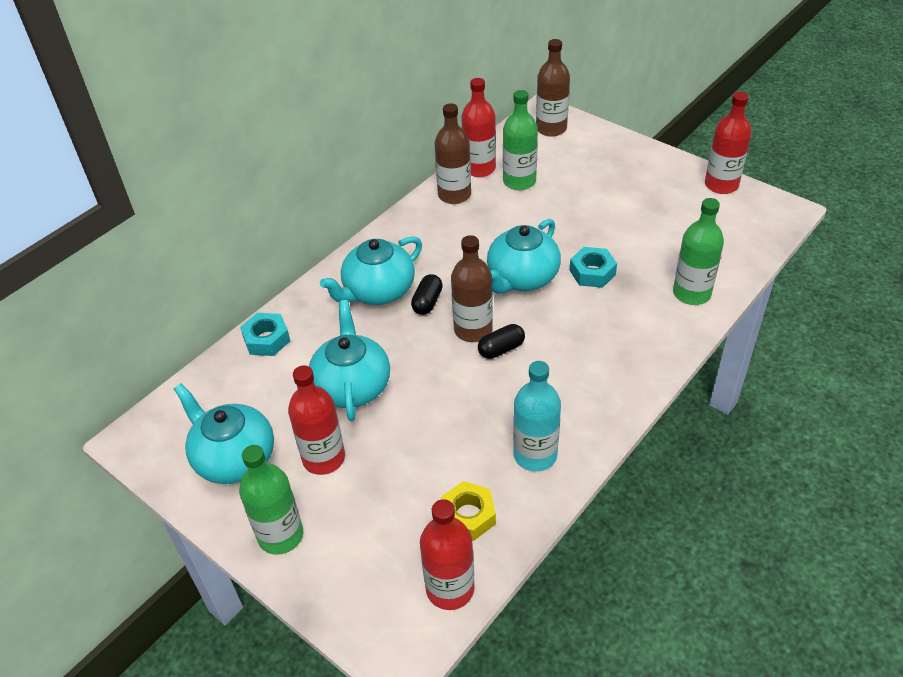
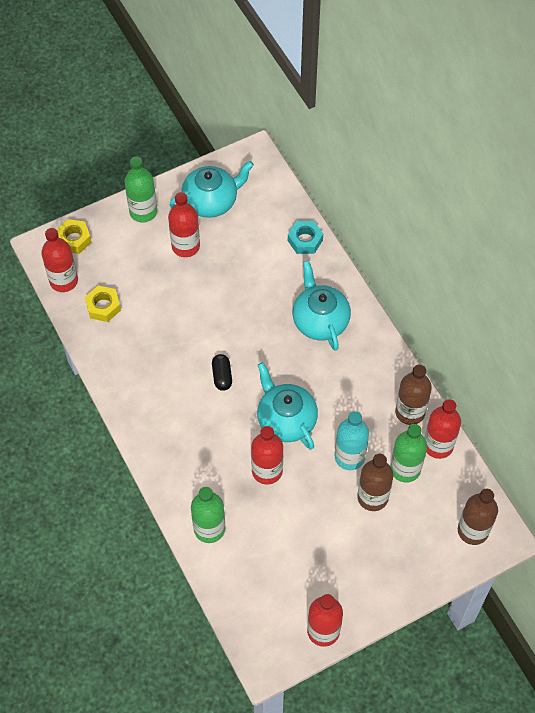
camera: 110 degrees right, 15 degrees up
turquoise teapot [309,300,390,421] -> none
black capsule [411,274,443,315] -> none
brown bottle [451,235,493,342] -> brown bottle moved to [357,454,393,511]
turquoise bottle [513,361,561,471] -> turquoise bottle moved to [335,411,369,470]
turquoise nut [570,247,617,288] -> red bottle [251,426,283,485]
none -> yellow nut [57,219,92,254]

